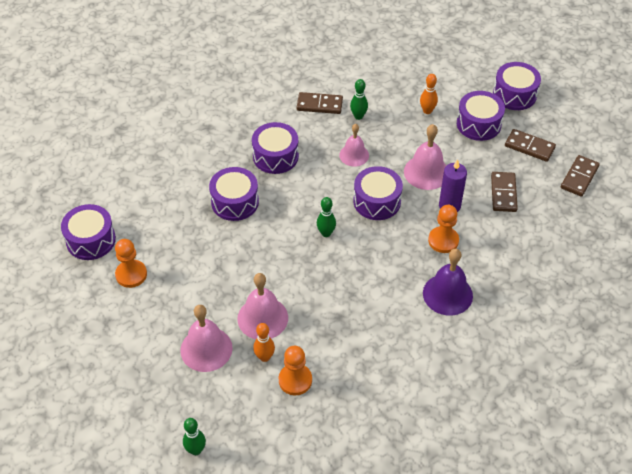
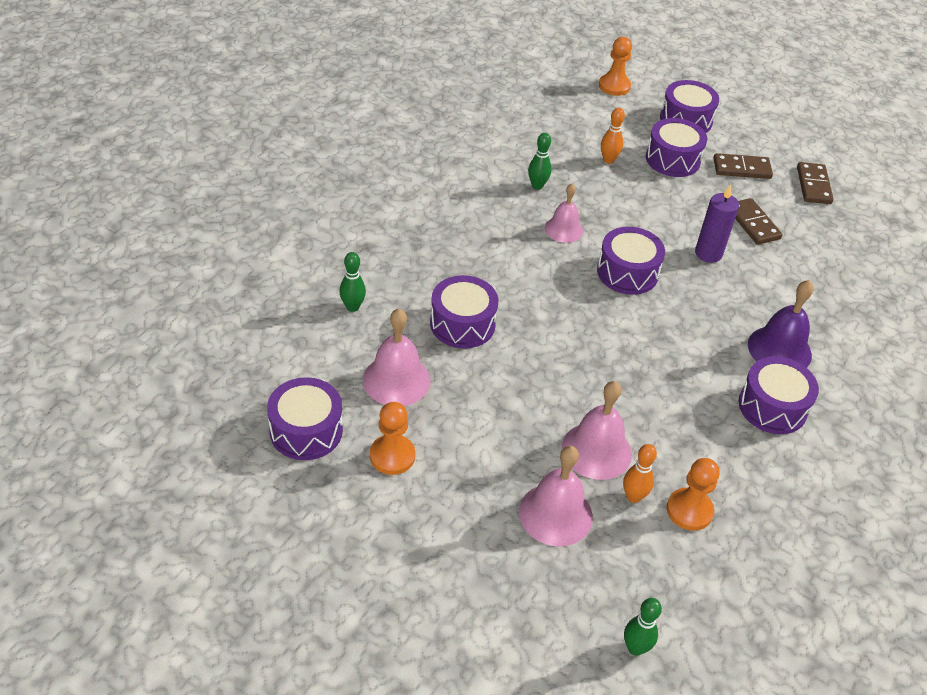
camera: 30 degrees left, 5 degrees down
purple drum [252,122,299,174] -> purple drum moved to [739,356,819,434]
brown domino [297,92,343,114] -> none
green bowling pin [317,197,336,237] -> green bowling pin moved to [339,252,366,312]
pink bell [404,124,447,190] -> pink bell moved to [363,308,431,406]
orange pawn [428,205,459,253] -> orange pawn moved to [599,37,632,96]

